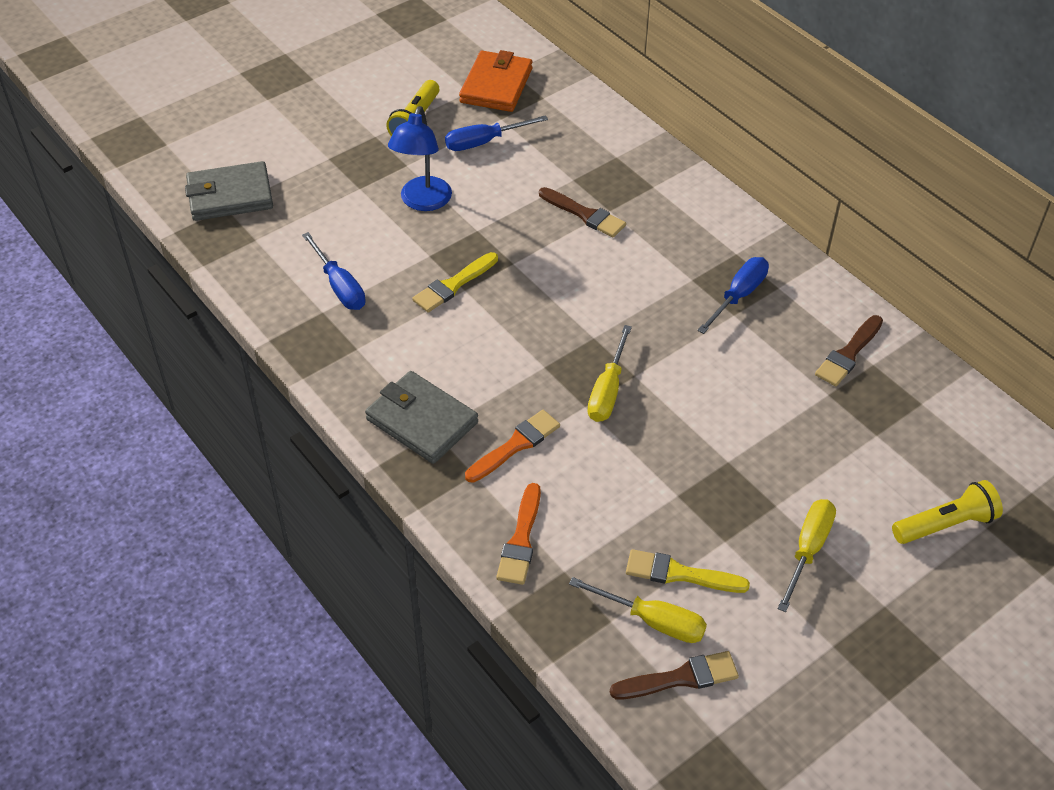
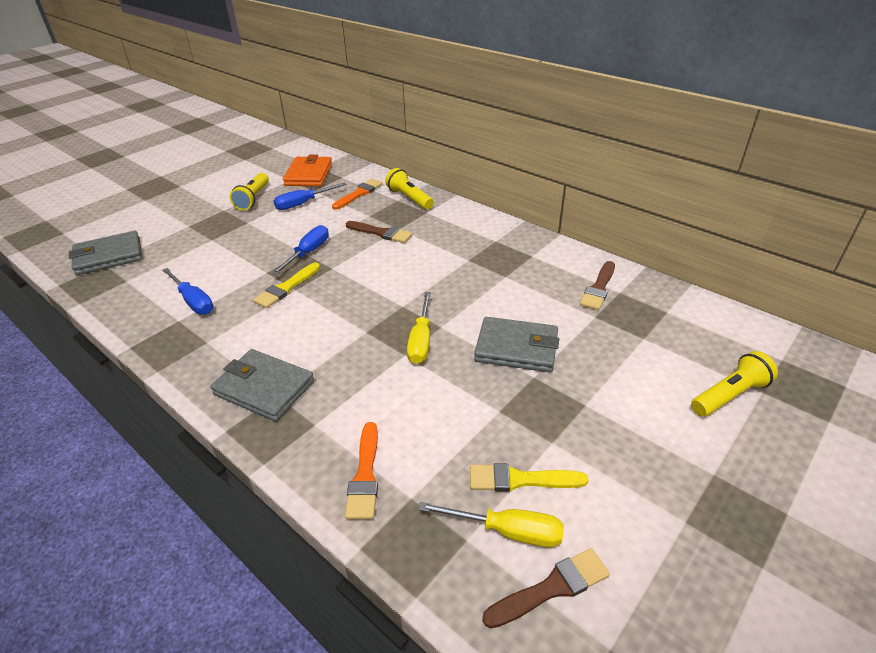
camera: 10 degrees left, 10 degrees down
blue lamp [388,106,452,211] -> none
orange brush [465,410,560,483] -> orange brush moved to [332,179,383,209]
blue screwdriver [697,257,769,334] -> blue screwdriver moved to [271,225,329,276]
yellow screwdriver [778,499,836,612] -> none
none -> yellow flashlight [385,168,434,210]
none -> grey wallet [474,317,559,372]

